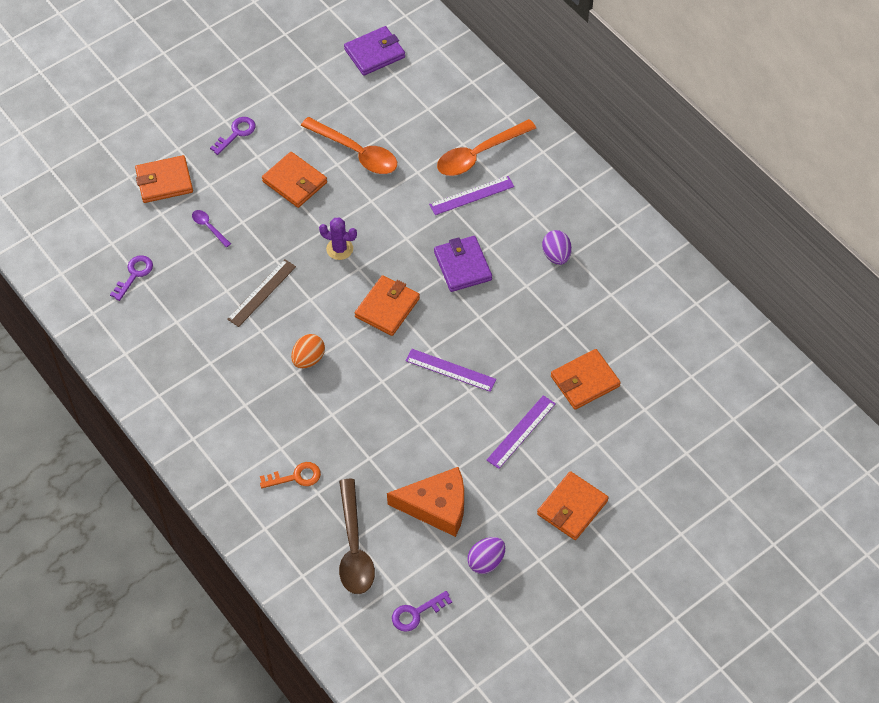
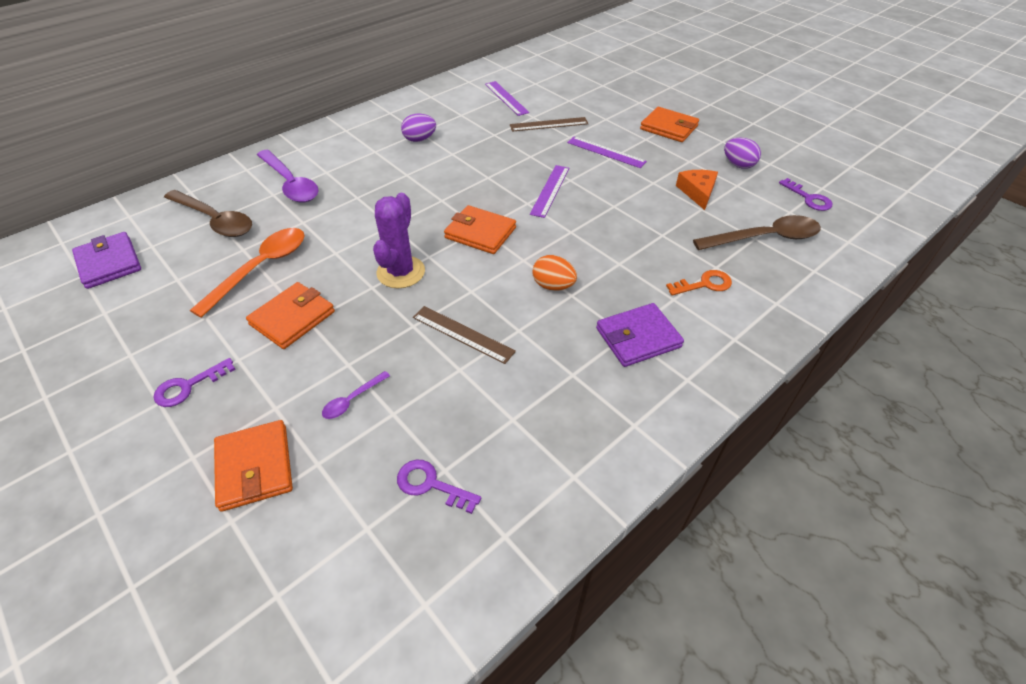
camera: 95 degrees left, 10 degrees down
purple key [210,117,255,155] -> purple key turned 75 degrees counterclockwise [154,358,236,407]
orange key [260,462,321,488] -> orange key turned 90 degrees clockwise [666,270,732,295]
purple cactus [319,218,357,260] -> purple cactus [373,193,425,288], size x1.53
orange cheese [387,467,464,537] -> orange cheese [676,170,718,210], size x0.65
purple ruler [429,176,514,215] -> purple ruler moved to [485,81,529,116]
purple wallet [434,236,492,292] -> purple wallet moved to [596,303,684,367]
orange spoon [437,119,536,176] -> purple spoon [257,150,319,203]
orange wallet [551,349,621,410] -> brown ruler [510,117,588,132]
none -> brown spoon [164,190,252,237]

